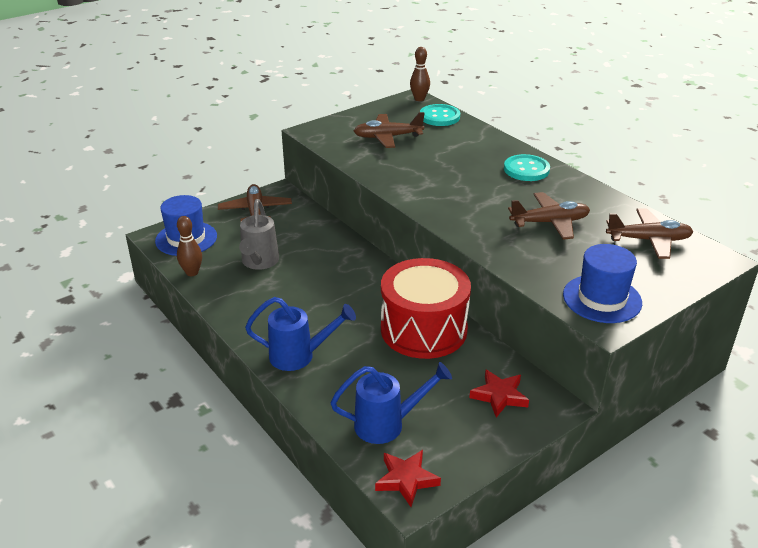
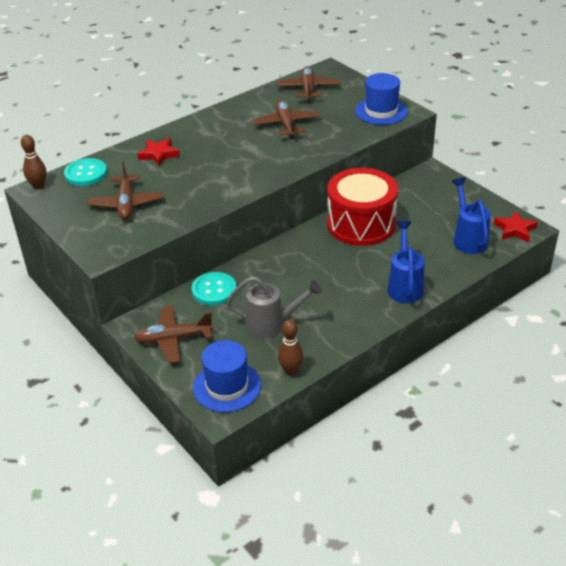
camera: 90 degrees left, 5 degrees up
red star [469,370,529,418] -> red star moved to [137,138,180,166]
turquoise button [504,154,550,181] -> turquoise button moved to [192,272,236,305]

